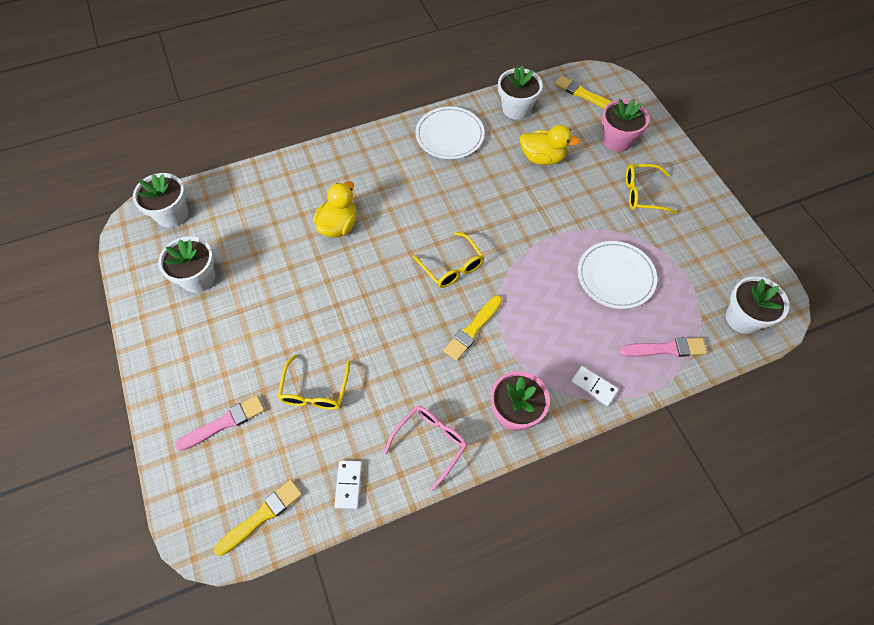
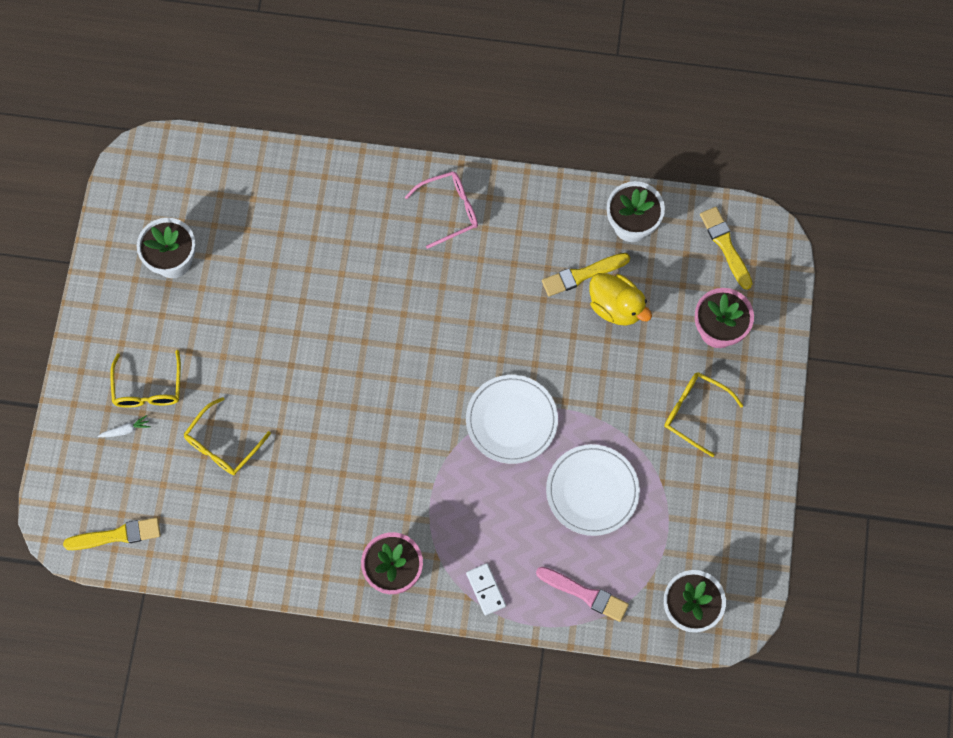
camera: 30 degrees right, 10 degrees up
white flower pot [133,173,188,228] -> none
pink brush [175,395,265,451] -> white carrot [98,415,151,437]
yellow duck [313,181,357,238] -> none
white domino [334,460,362,509] -> none
pink glasses [384,406,467,491] -> pink glasses moved to [405,171,478,249]
yellow glasses [413,232,484,288] -> yellow glasses moved to [110,350,181,408]
white plate [416,107,485,159] -> white plate moved to [466,375,558,464]
yellow brush [444,296,502,361] -> yellow brush moved to [542,253,630,296]

